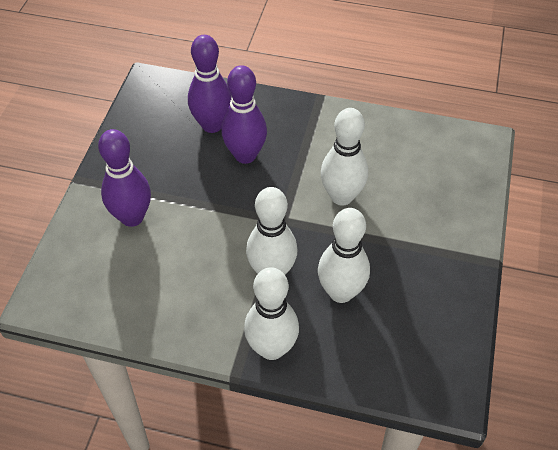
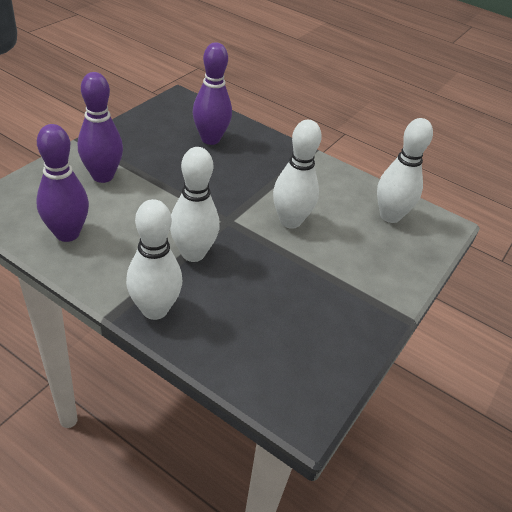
camera: 15 degrees right, 10 degrees down
purple bowling pin [221,65,267,164] -> purple bowling pin moved to [36,124,89,242]
white bowling pin [318,208,370,303] -> white bowling pin moved to [377,118,433,223]

